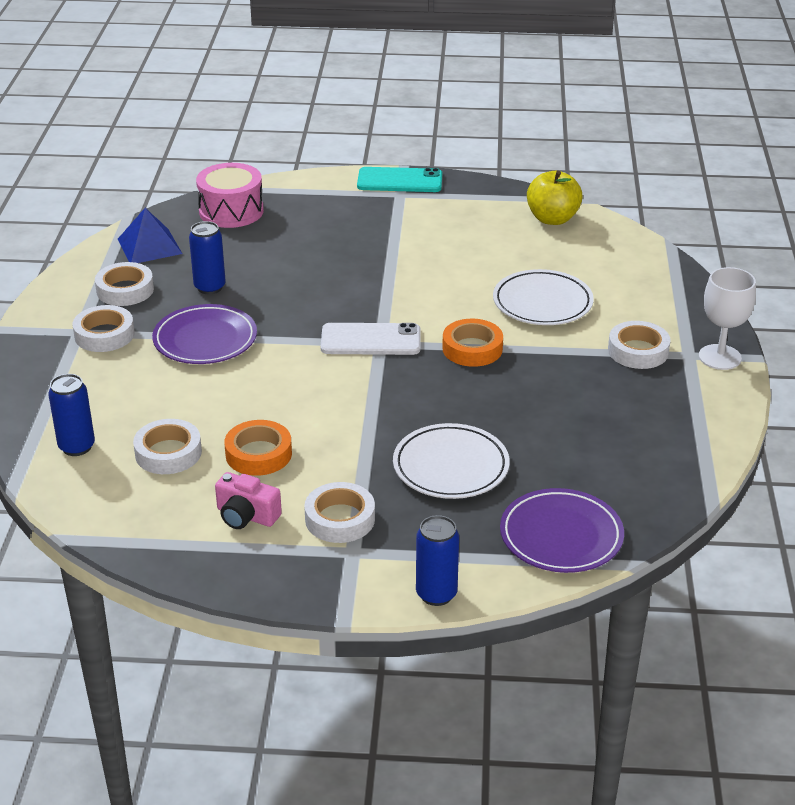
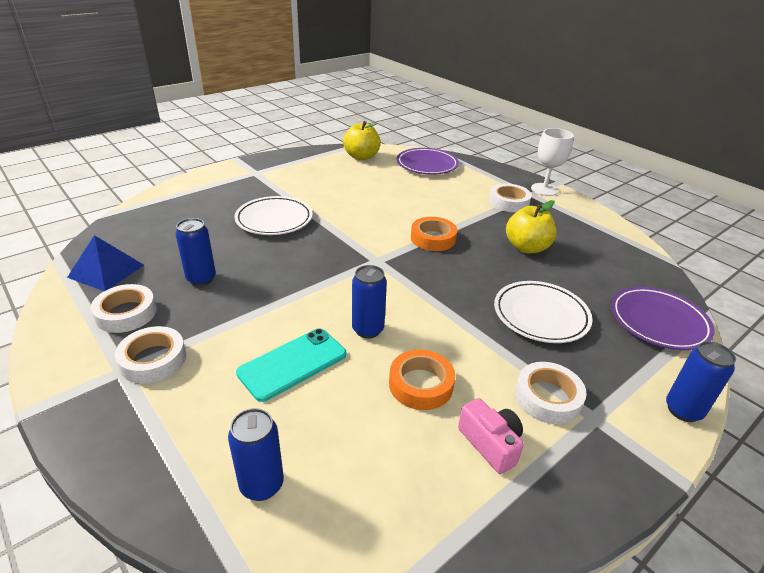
camera: 45 degrees left, 0 degrees up
white tape [133,419,202,474] -> none
purple plate [152,304,257,364] -> purple plate moved to [397,148,459,174]
pink drum [196,163,264,228] -> none
pink camera [215,472,282,529] -> pink camera turned 105 degrees counterclockwise [458,398,524,474]
white phone [321,323,420,355] -> none
turquoise phone [357,167,442,192] -> turquoise phone moved to [236,328,346,402]
white plate [493,269,594,325] -> white plate moved to [234,196,313,235]
none -> blue can [352,265,387,338]
none -> yellow apple [506,200,557,253]

